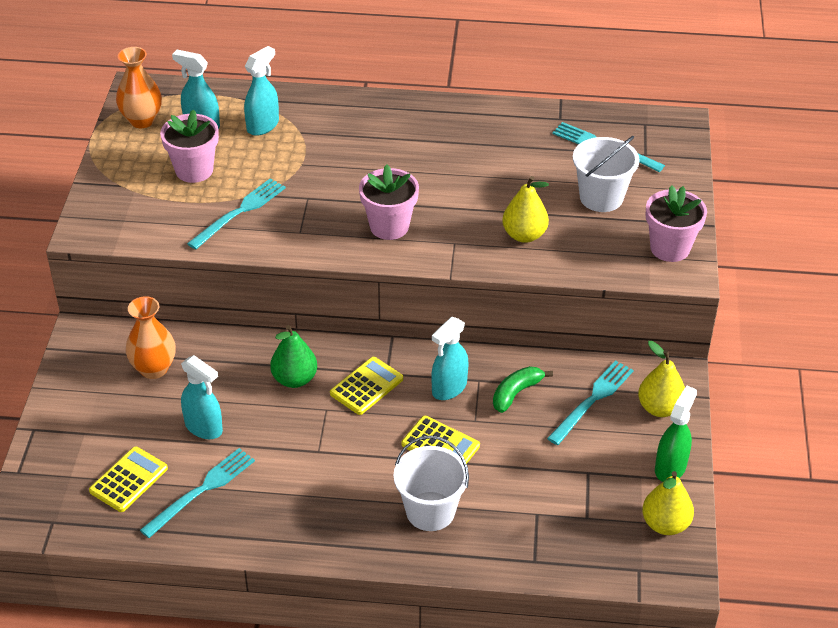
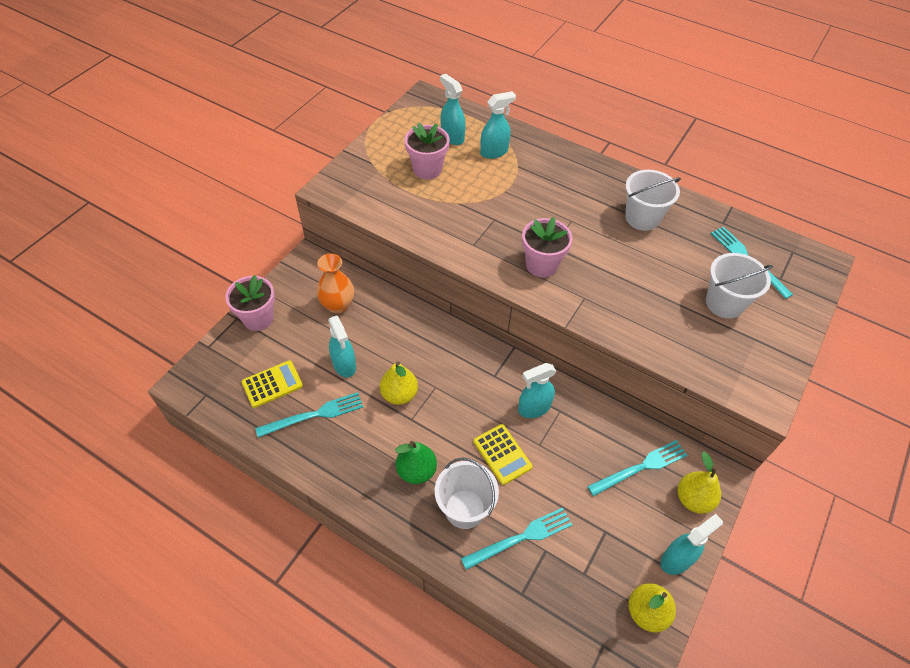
camera: 25 degrees right, 10 degrees up
orange vase [116,47,162,128] -> none
turquoise fork [187,178,286,250] -> turquoise fork moved to [461,508,572,570]
green pear [270,325,317,388] -> green pear moved to [395,441,437,484]
yellow calculator [330,357,403,415] -> none
green banana [493,366,553,413] -> none
yellow pear [502,176,549,243] -> yellow pear moved to [380,361,418,405]
pink flower pot [646,185,707,262] -> pink flower pot moved to [225,275,275,331]
green spray bottle [655,386,697,482] -> turquoise spray bottle [660,514,723,575]
none -> white bucket [625,170,681,231]

